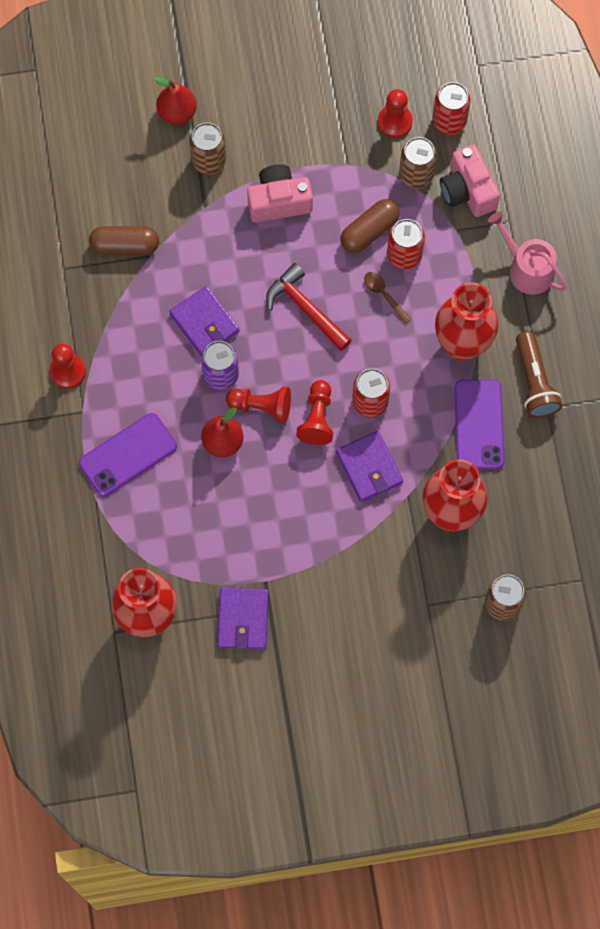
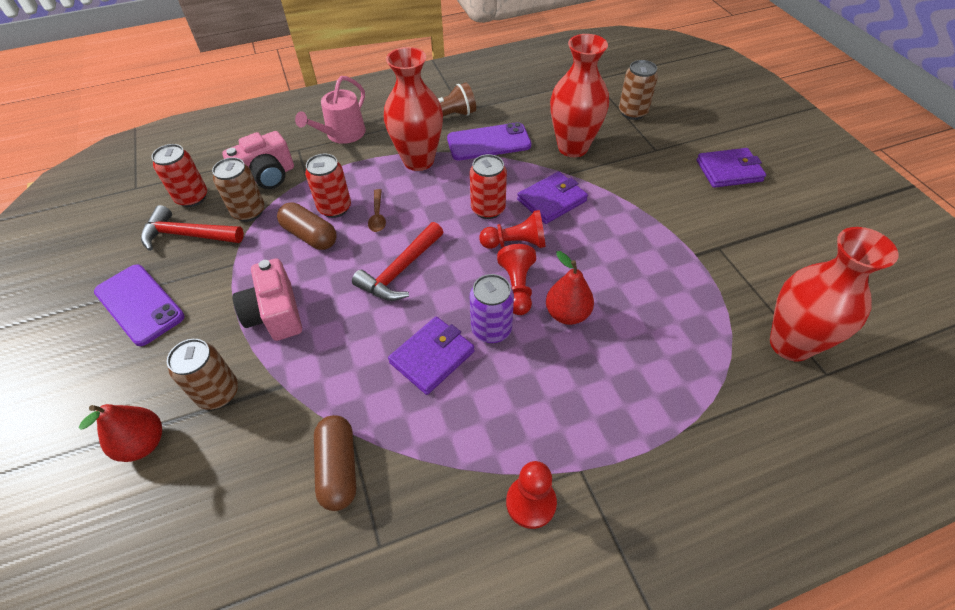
camera: 100 degrees left, 20 degrees down
purple phone [79,413,177,496] -> purple phone moved to [94,264,185,346]
purple wallet [217,587,269,649] -> purple wallet moved to [696,148,766,188]
brown spoon [364,272,411,324] -> brown spoon turned 45 degrees counterclockwise [368,189,386,232]
red pawn [378,89,413,138] -> red hammer [141,205,244,251]

